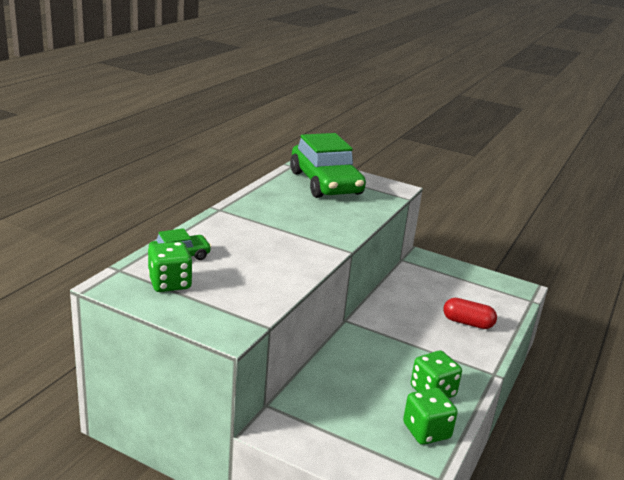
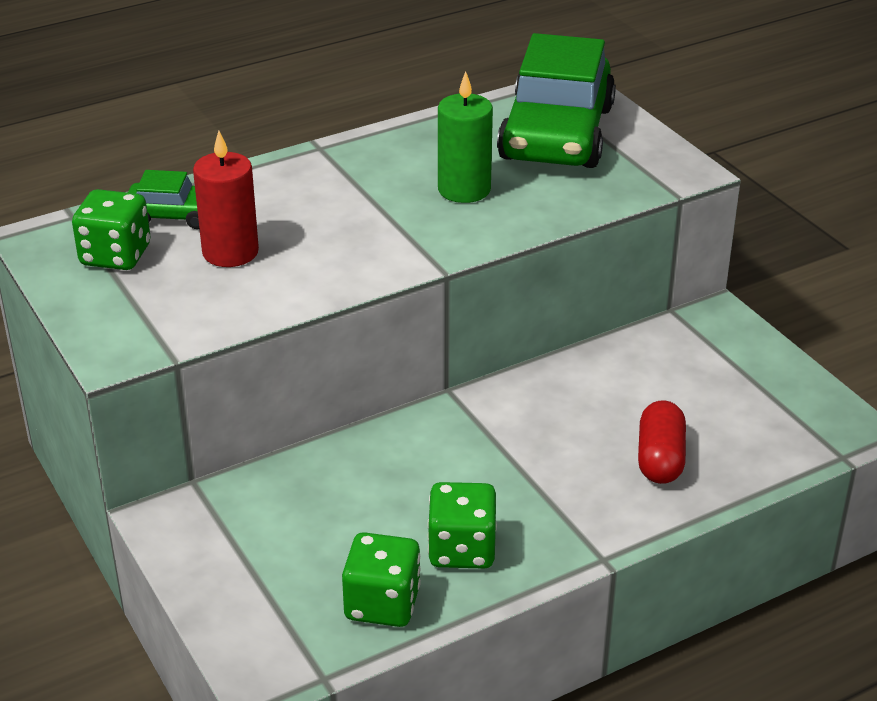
camera: 35 degrees right, 10 degrees up
red capsule [443,298,497,329] -> red capsule turned 45 degrees clockwise [638,400,686,484]
none -> red candle [193,131,259,267]
none -> green candle [438,71,493,203]

